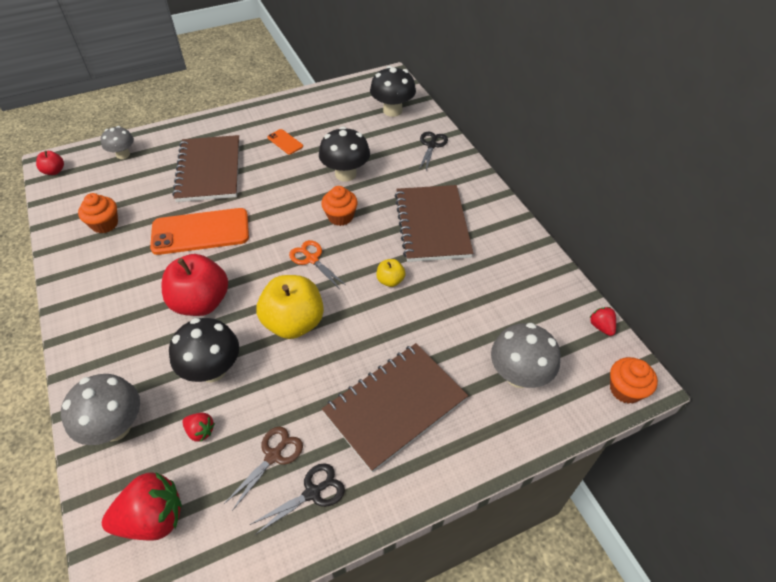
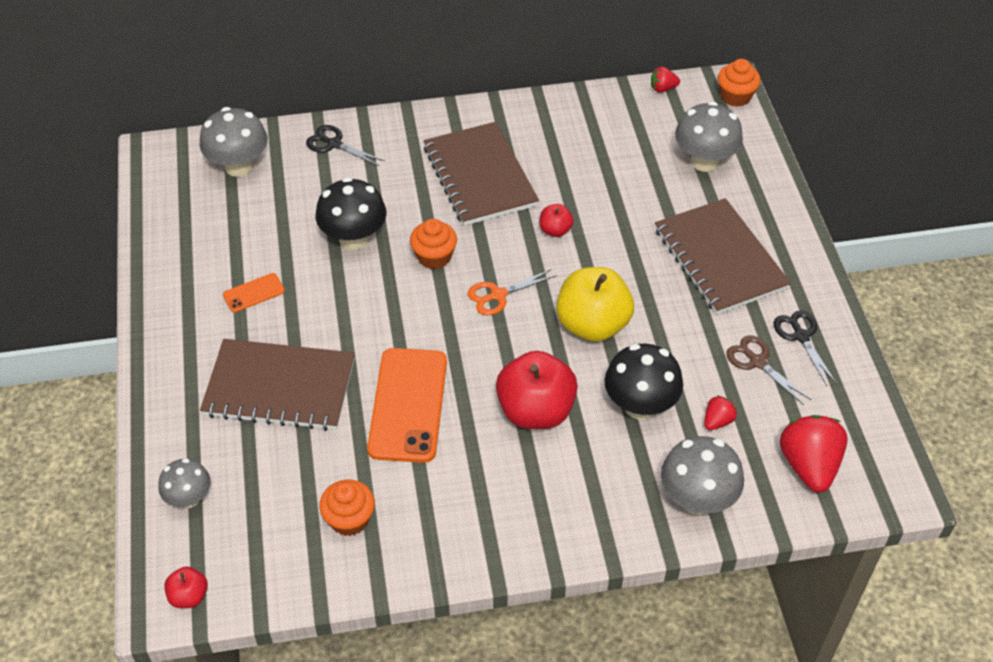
camera: 75 degrees left, 0 degrees up
black mushroom [370,66,416,117] -> grey mushroom [200,107,268,177]
yellow apple [376,259,405,287] -> red apple [540,204,574,237]
brown notebook [395,185,473,262] -> brown notebook turned 60 degrees clockwise [424,122,539,226]

